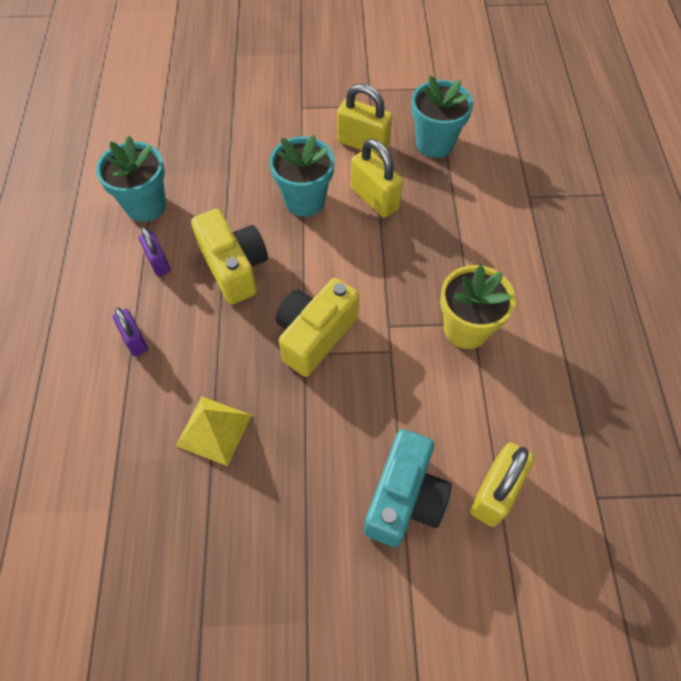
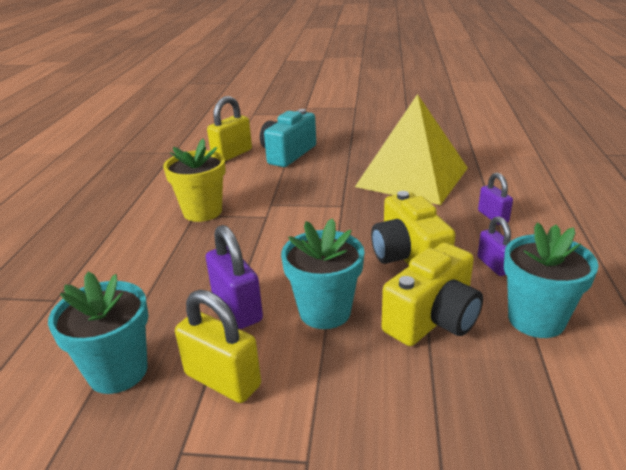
camera: 170 degrees left, 30 degrees down
yellow pyramid [176,397,252,466] -> yellow pyramid [355,94,468,205], size x2.09
yellow camera [275,278,359,377] -> yellow camera moved to [382,243,483,346]
yellow padlock [351,139,403,218] -> purple padlock [206,225,263,329]

